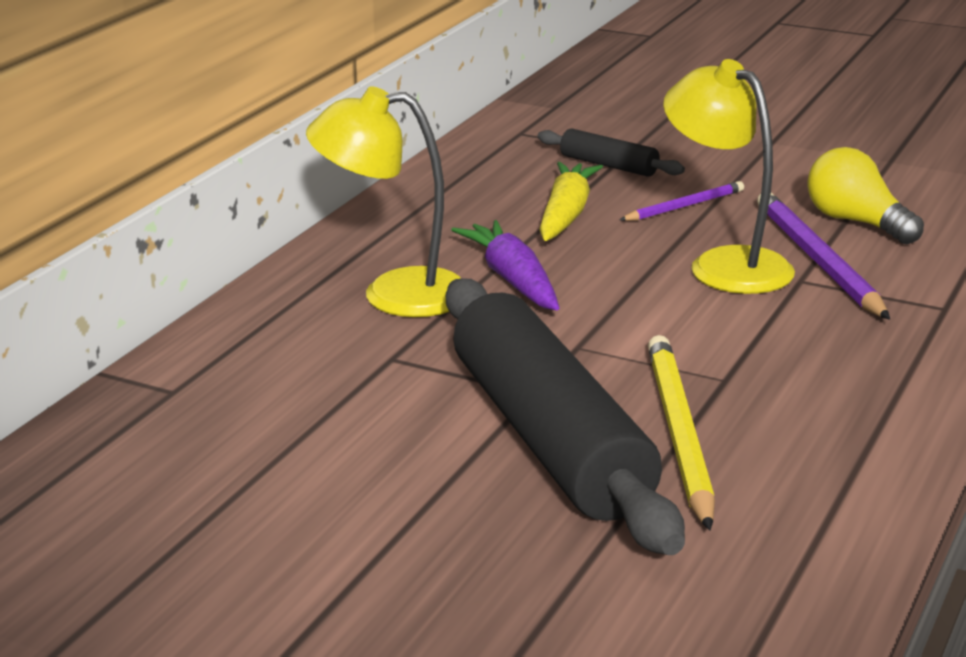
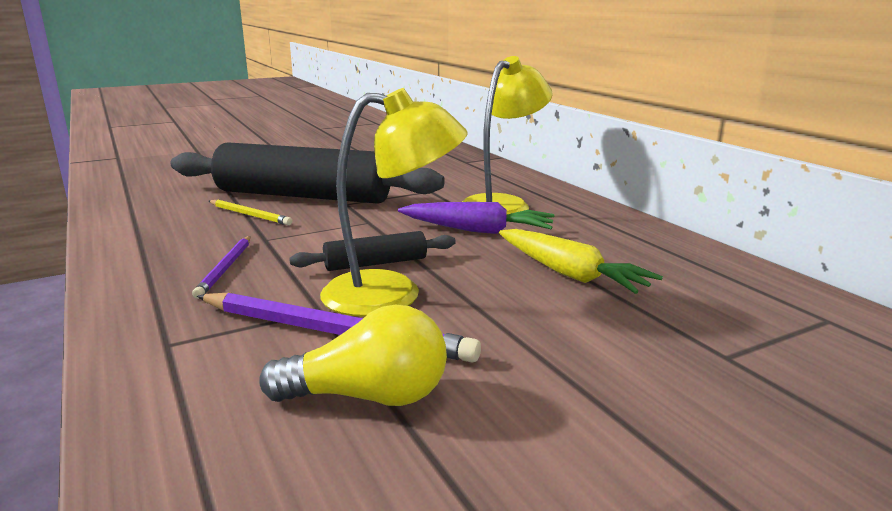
camera: 125 degrees right, 5 degrees down
black rolling pin [538,128,685,177] -> black rolling pin moved to [289,231,456,271]
purple pencil [620,181,744,221] -> purple pencil moved to [192,236,250,299]
yellow pencil [648,335,715,530] -> yellow pencil [209,200,292,225], size x0.57

